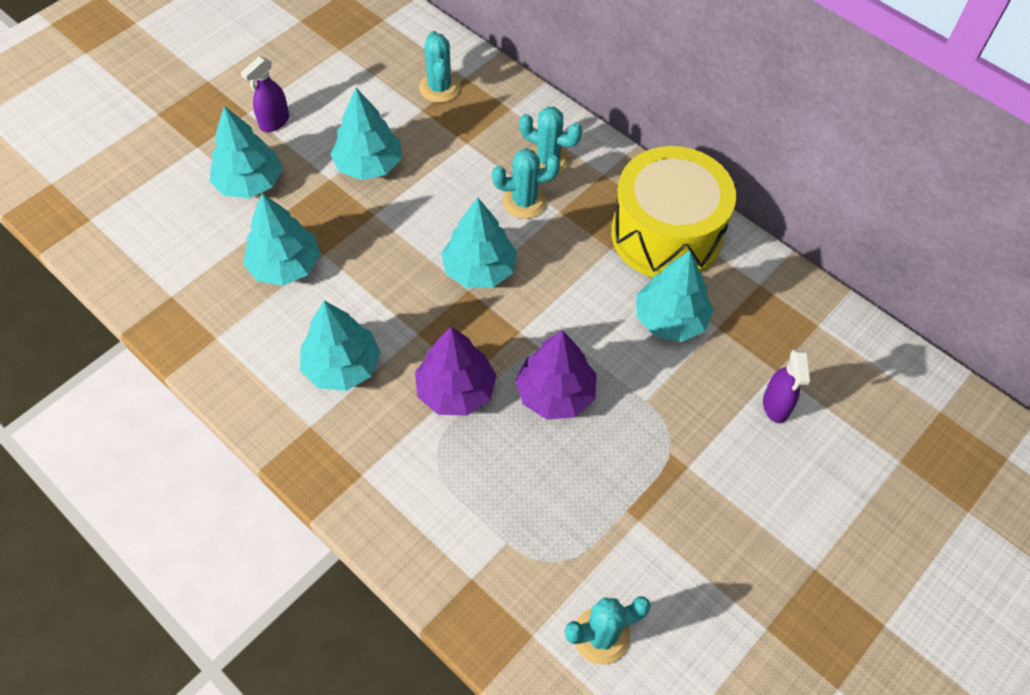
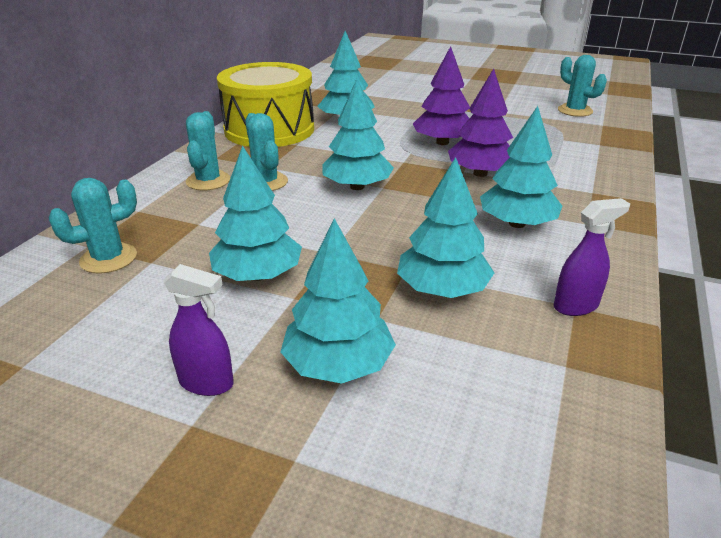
camera: 110 degrees left, 25 degrees down
purple spray bottle [763,350,810,423] -> purple spray bottle moved to [554,198,630,316]

